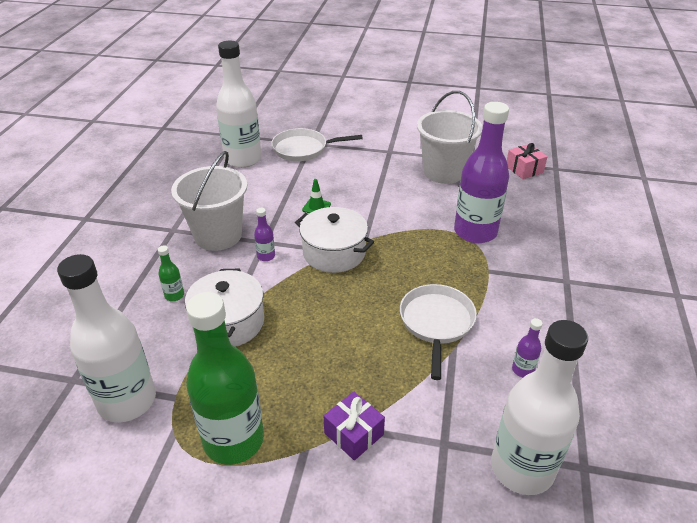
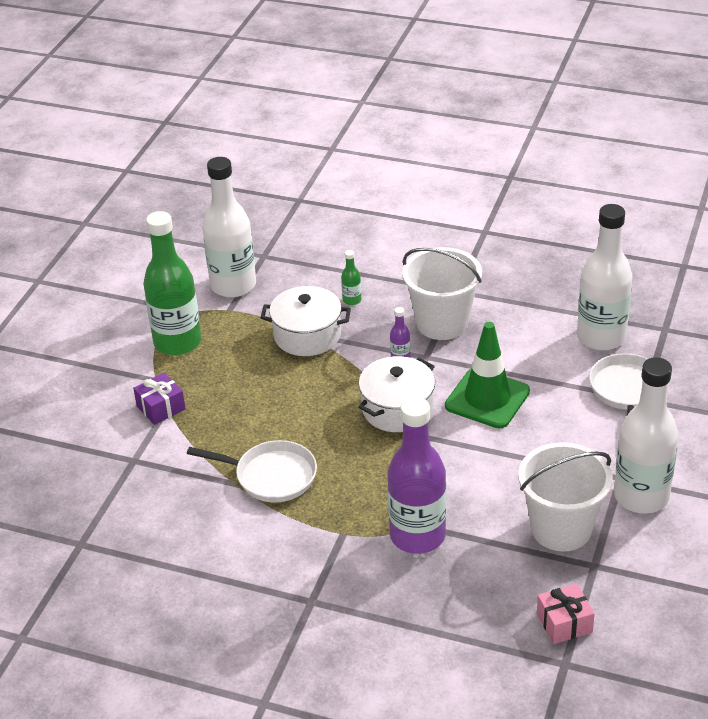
camera: 100 degrees right, 0 degrees up
green traffic cone [302,179,331,213] -> green traffic cone [445,322,530,428], size x2.35
white bottle [491,320,588,495] -> white bottle moved to [614,357,678,514]
purple bottle [512,318,543,377] -> none

